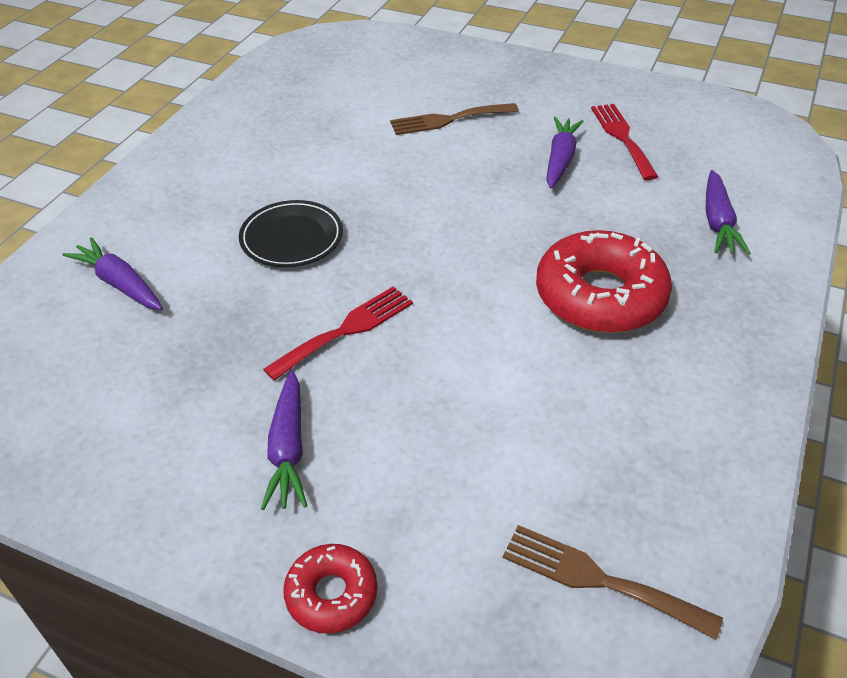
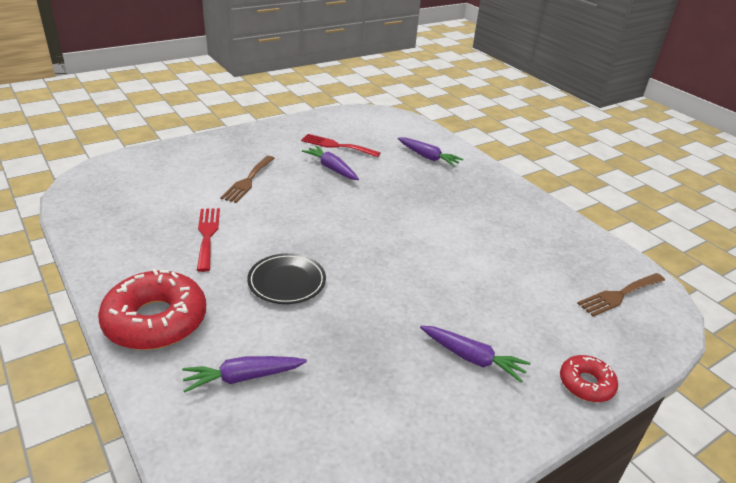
camera: 60 degrees left, 10 degrees down
red fork [263,286,413,381] -> red fork moved to [197,208,220,272]
red donut [536,230,672,333] -> red donut moved to [98,269,206,350]

